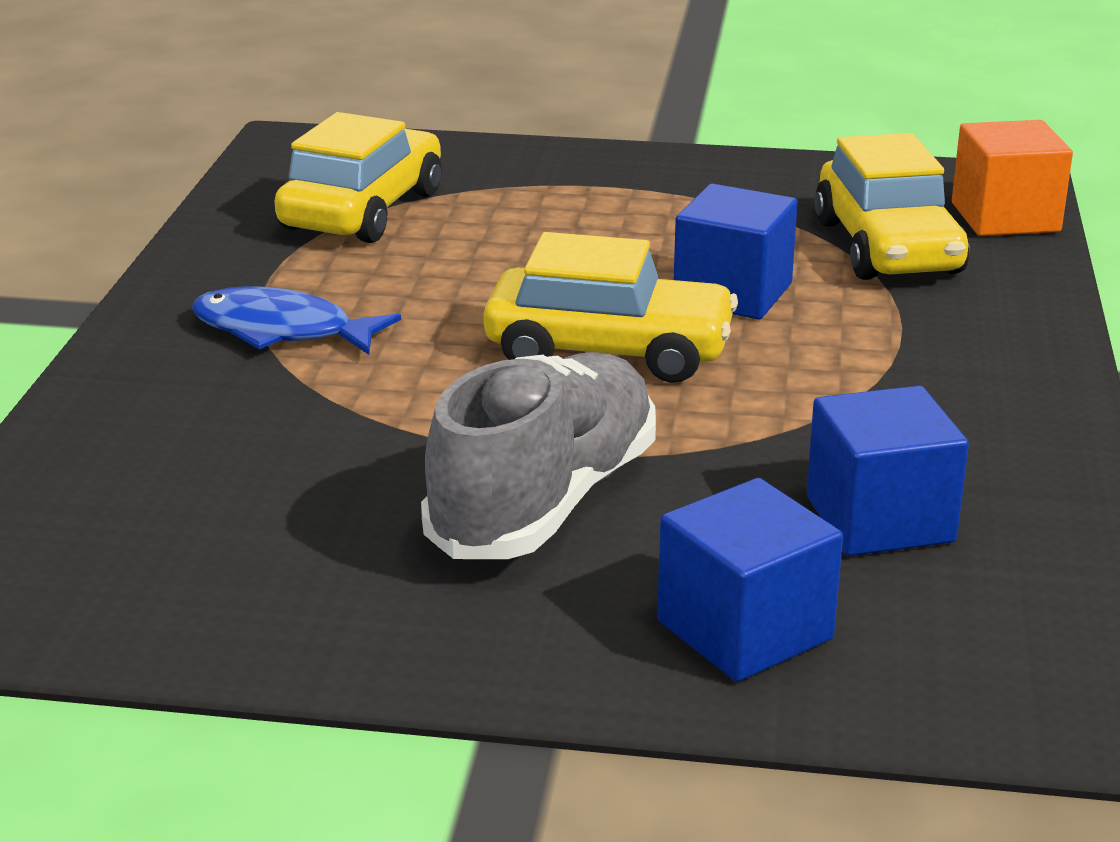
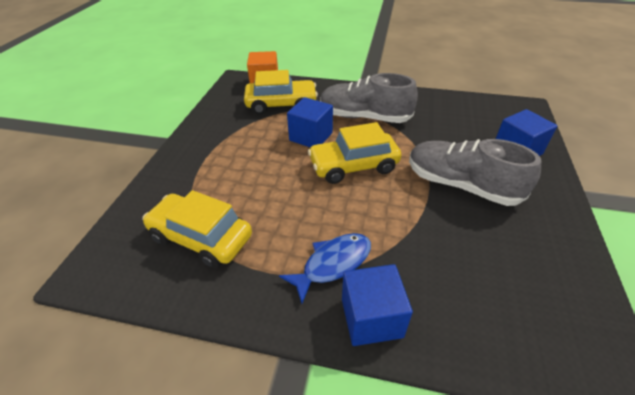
camera: 85 degrees left, 15 degrees up
blue fish [191,286,401,355] -> blue fish turned 150 degrees counterclockwise [279,233,371,304]
yellow car [484,232,738,383] -> yellow car turned 120 degrees counterclockwise [308,122,401,184]
blue cube [807,386,969,556] -> blue cube moved to [342,264,413,346]
none -> grey shoe [320,73,418,123]

